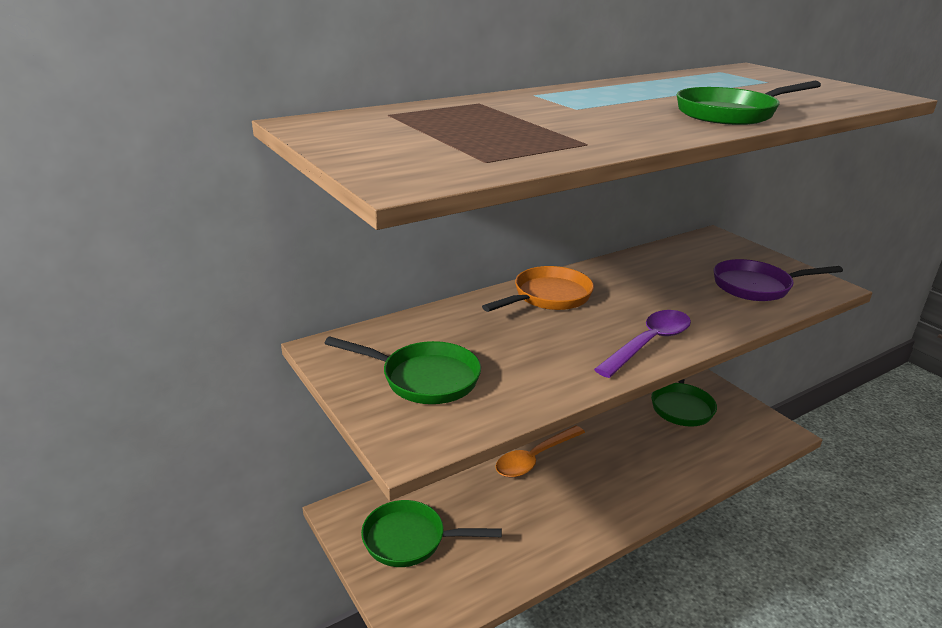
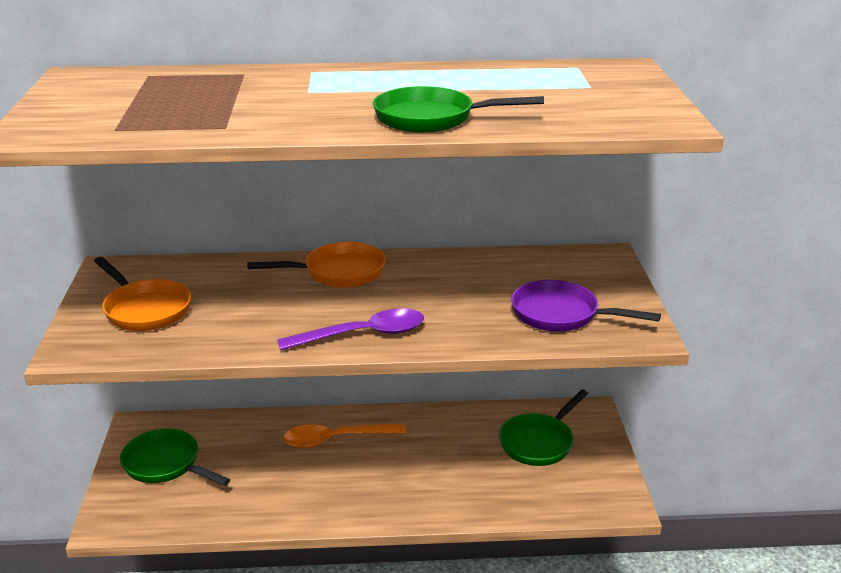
camera: 30 degrees right, 0 degrees up
green pan [325,336,481,404] -> orange pan [94,257,191,331]

